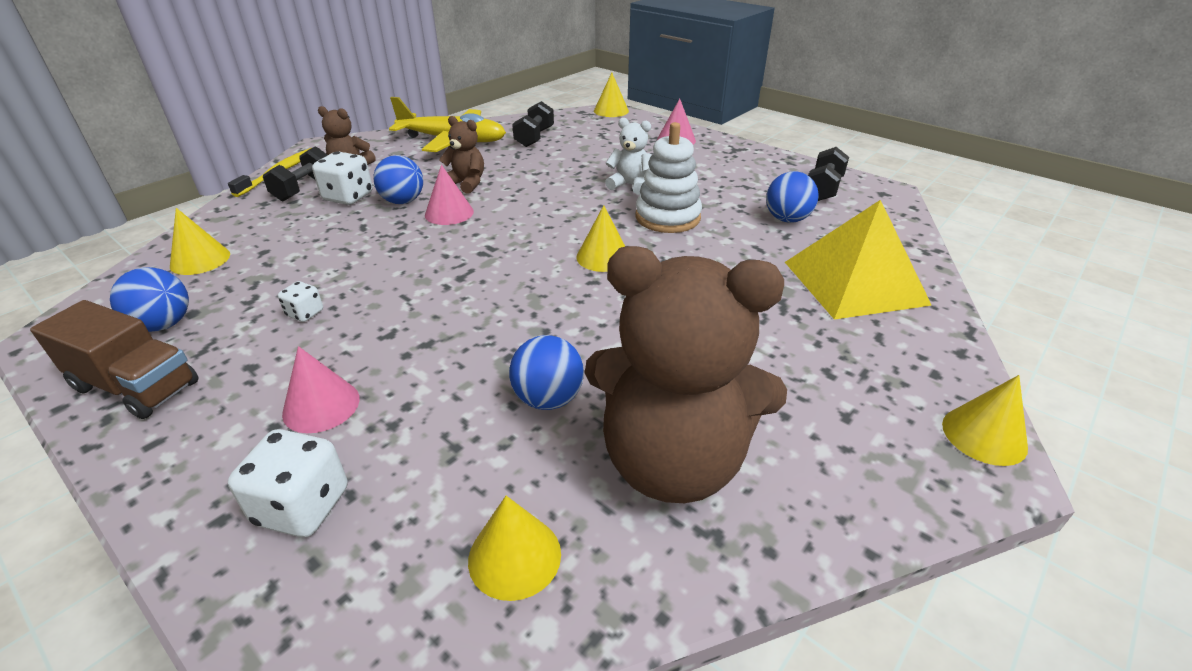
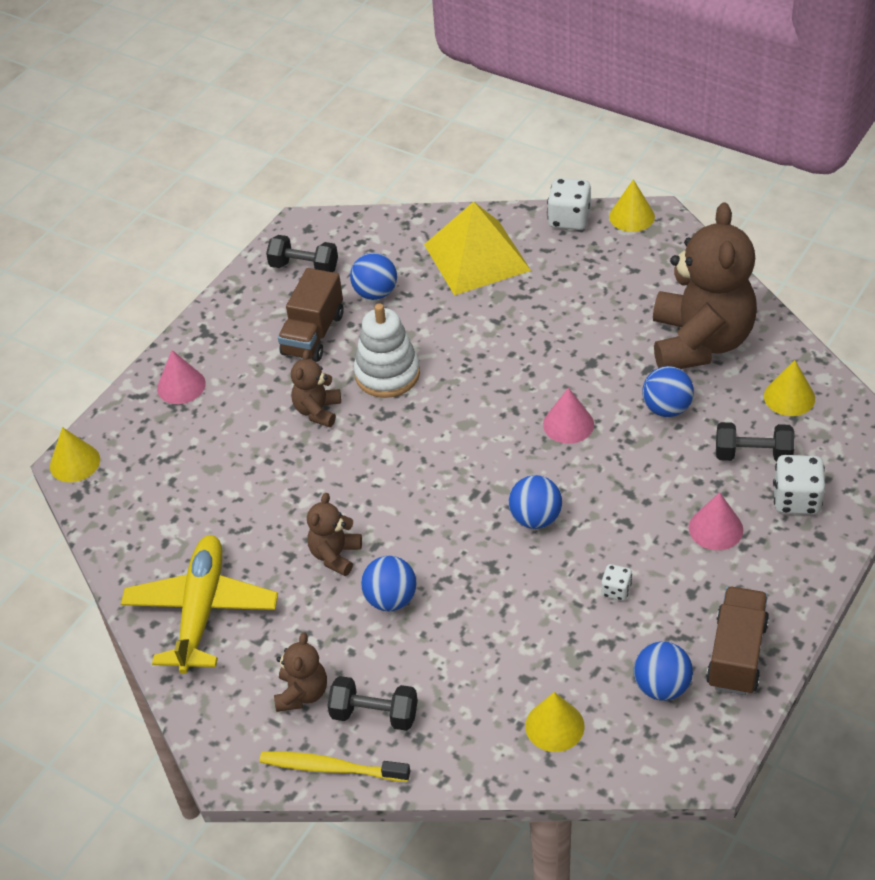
camera: 95 degrees left, 10 degrees up
white dice [312,152,373,205] -> white dice moved to [547,178,591,230]
pink cone [425,165,474,225] -> pink cone moved to [543,388,594,444]
black dumbbell [512,101,554,147] -> black dumbbell moved to [716,422,794,462]
yellow cone [576,205,625,272] -> none
white teddy bear [605,118,652,195] -> brown teddy bear [291,350,341,427]
none -> brown truck [278,268,344,362]
none -> blue ball [509,475,562,529]

